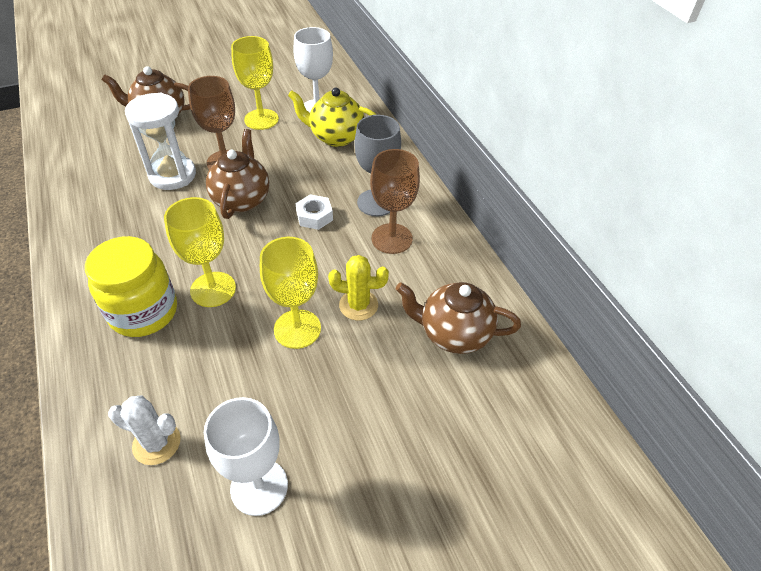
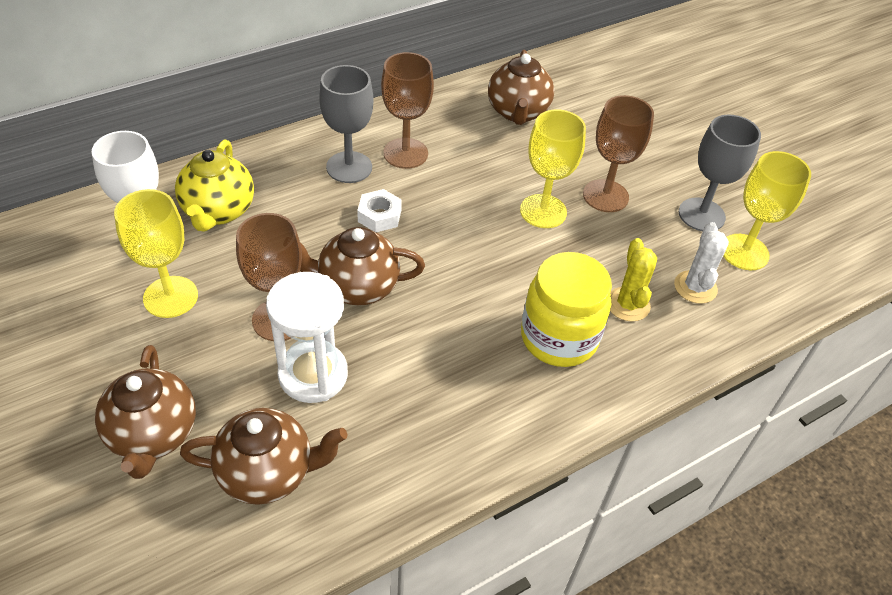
camera: 100 degrees left, 0 degrees up
yellow goblet [164,197,236,307] -> yellow goblet moved to [723,151,811,270]
white goblet [204,397,288,516] -> grey goblet [679,115,761,231]
yellow cactus [328,255,389,321] -> yellow cactus moved to [610,238,657,322]
none -> brown teapot [180,408,347,505]
none -> brown goblet [583,95,654,212]

